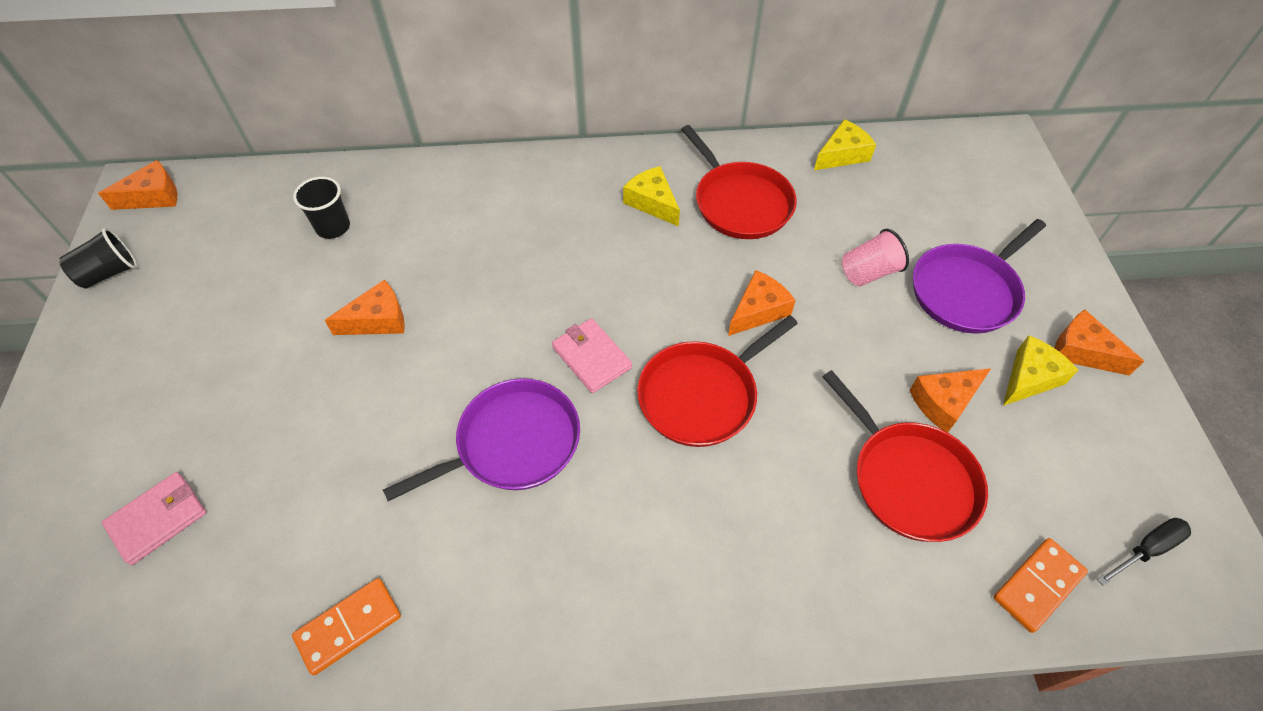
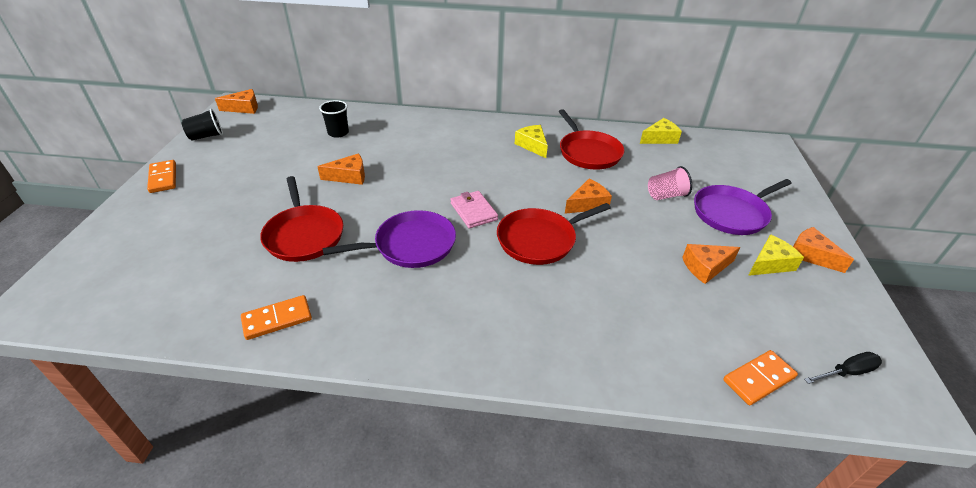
camera: 10 degrees right, 15 degrees down
pink wallet [102,472,206,565] -> none
red pan [823,370,988,542] -> red pan moved to [260,176,343,262]
none -> orange domino [147,160,176,193]

